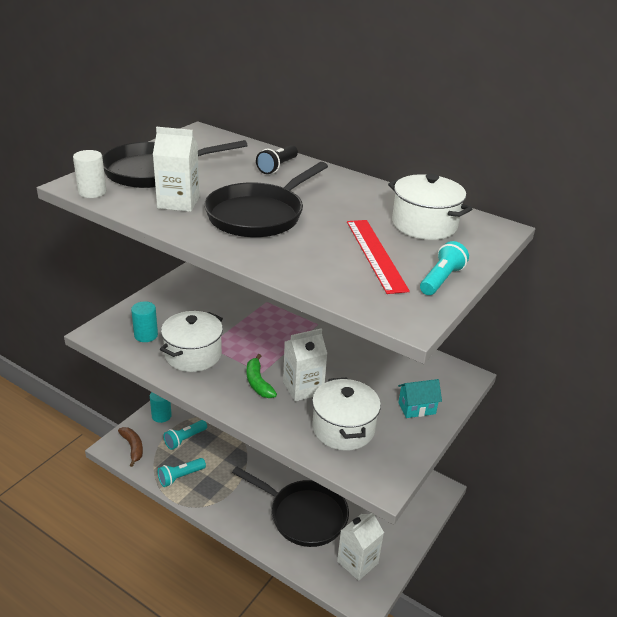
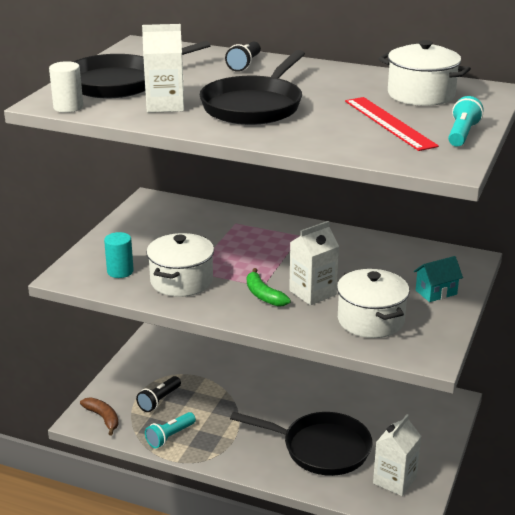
camera: 10 degrees left, 5 degrees down
turquoise cylinder [150,392,172,423] -> none
turquoise flashlight [163,420,207,450] -> black flashlight [136,376,181,412]

